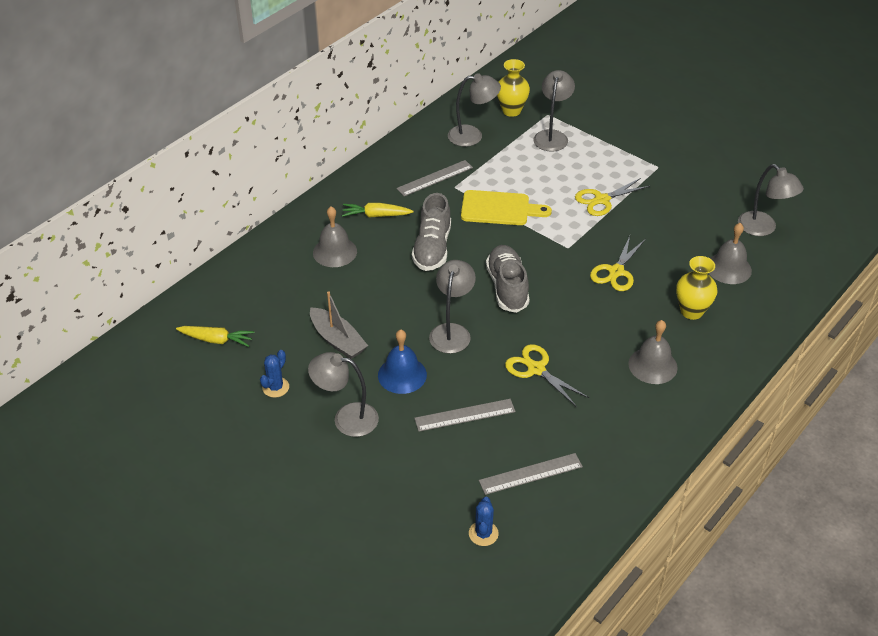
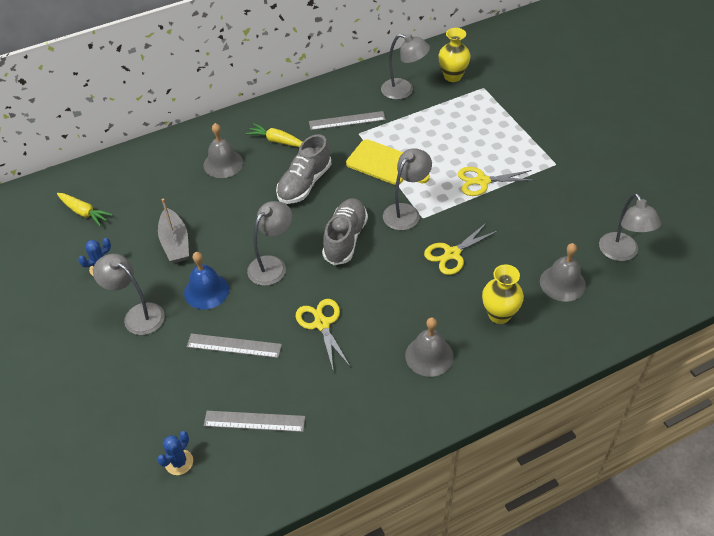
camera: 25 degrees right, 5 degrees up
grey lamp [533,70,575,152] -> grey lamp moved to [383,148,432,230]

